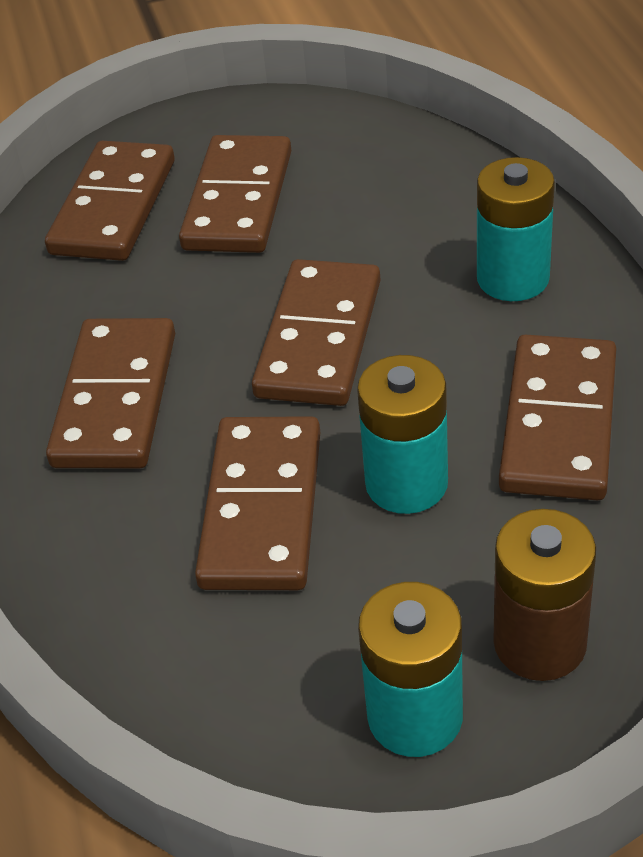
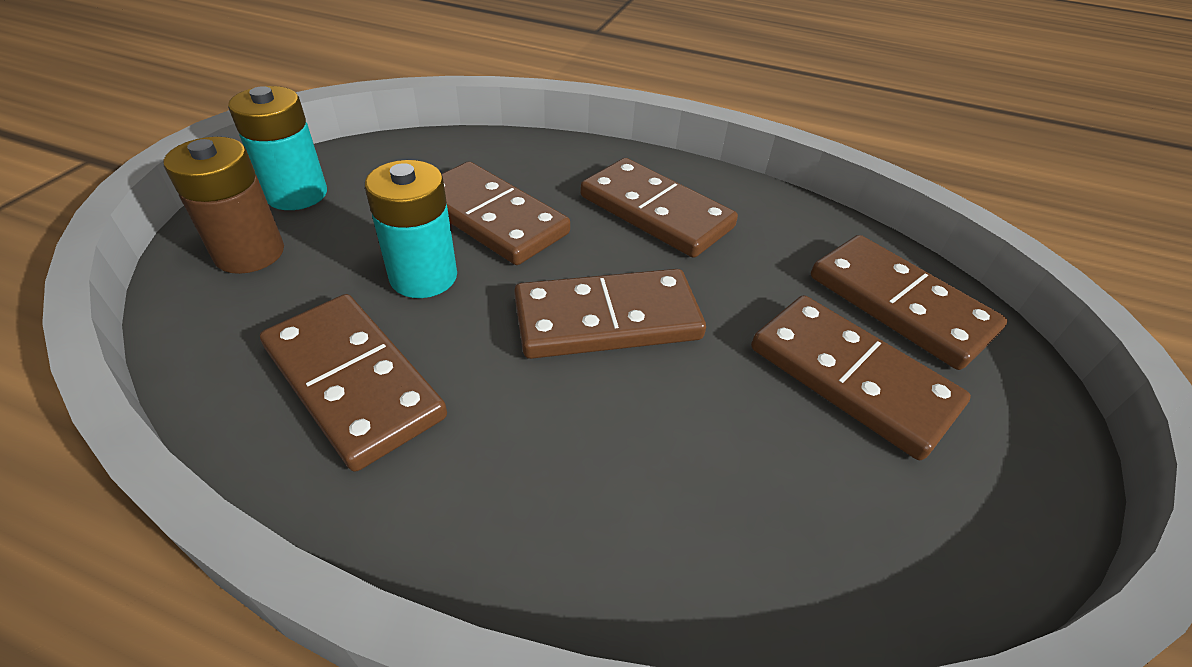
camera: 120 degrees right, 0 degrees up
brown domino [252,259,380,406] -> brown domino turned 60 degrees counterclockwise [514,269,706,359]
turquoise battery [477,157,555,301] -> none

